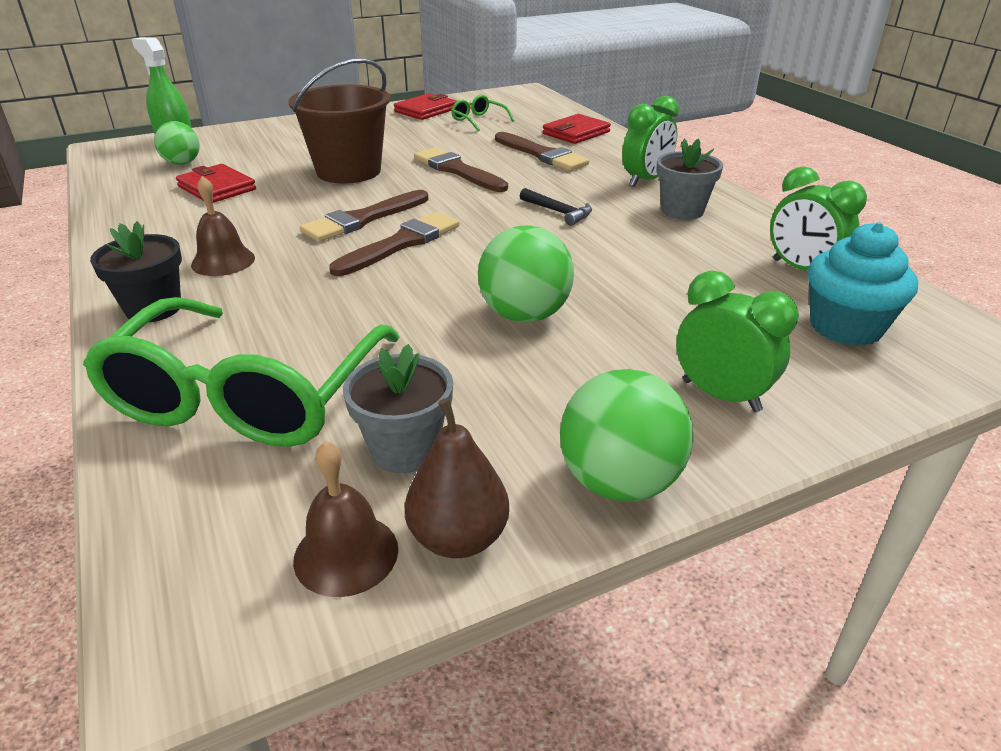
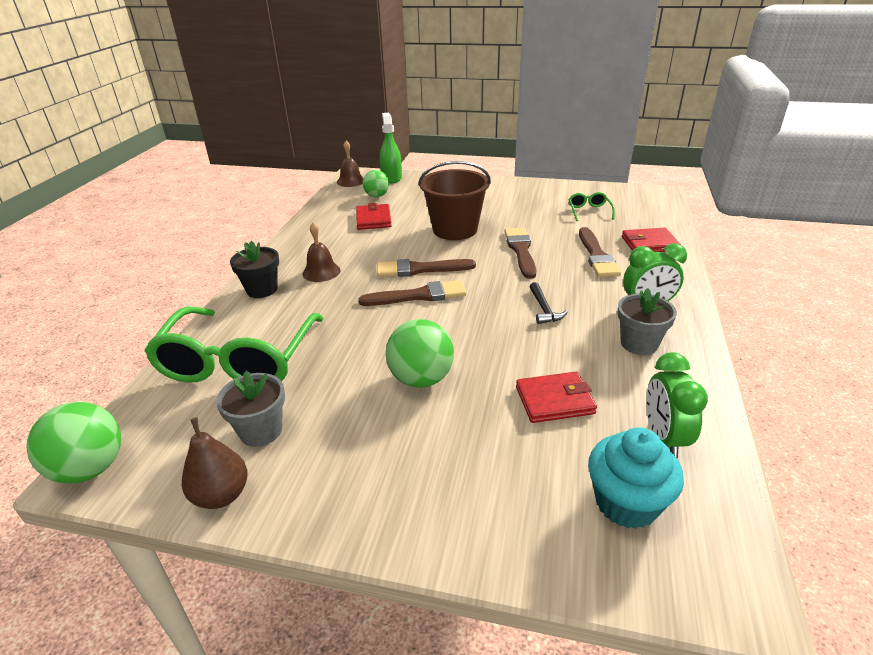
camera: 40 degrees right, 0 degrees up
green glasses [83,297,400,447] -> green glasses turned 45 degrees counterclockwise [144,306,324,383]
brown bell [293,441,398,597] -> brown bell moved to [337,141,363,187]
red wallet [394,93,457,120] -> red wallet moved to [516,372,597,423]
green ball [560,369,694,501] -> green ball moved to [26,402,121,483]
green clock [676,271,799,412] -> none

